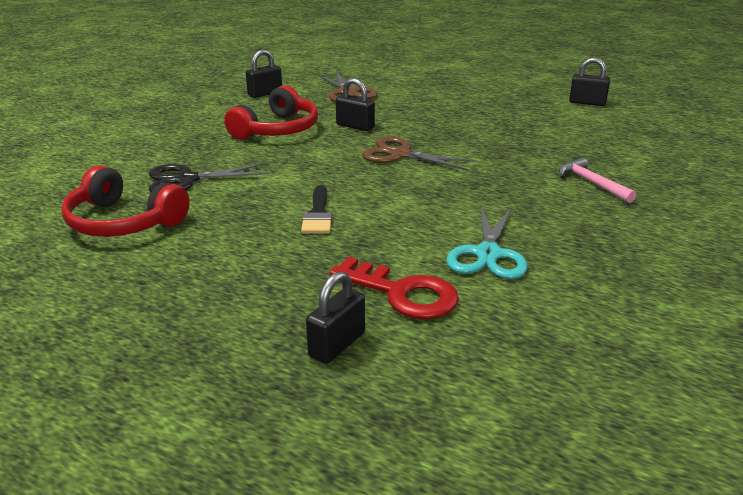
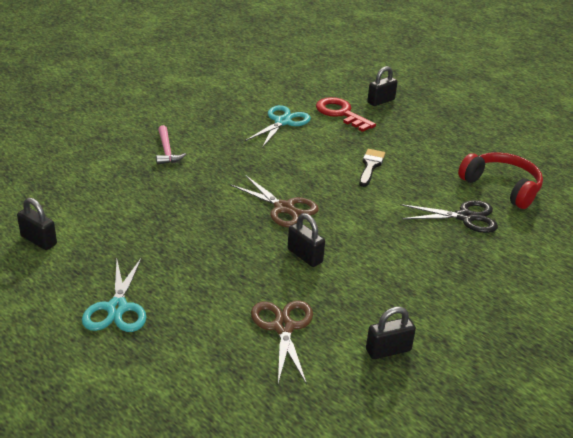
camera: 165 degrees left, 5 degrees up
red headphones [224,85,318,140] -> none
none -> turquoise scissors [82,257,146,332]

